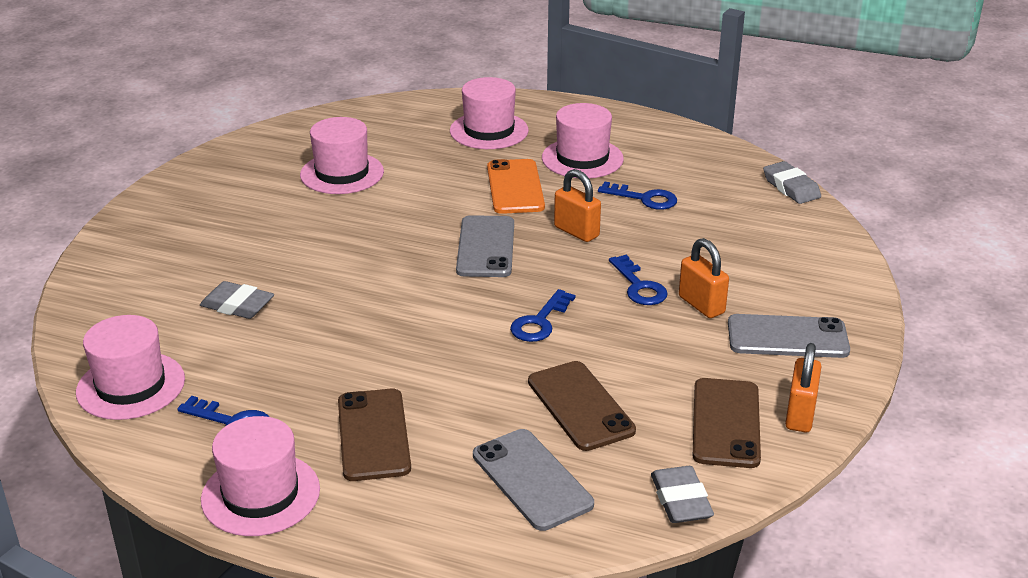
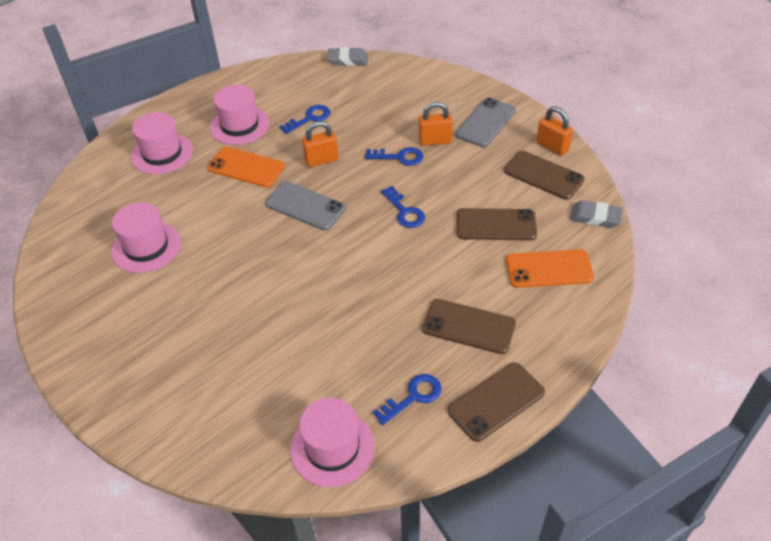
camera: 60 degrees left, 15 degrees up
grey eraser [200,281,274,319] -> none
pink hat [201,416,320,536] -> brown phone [448,362,545,442]
grey phone [473,429,594,531] -> orange phone [506,249,594,288]

